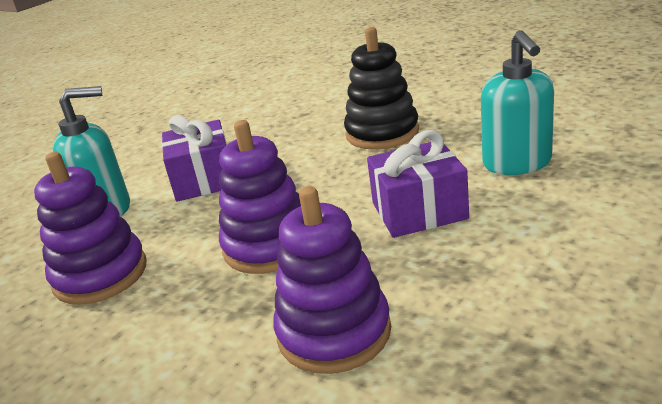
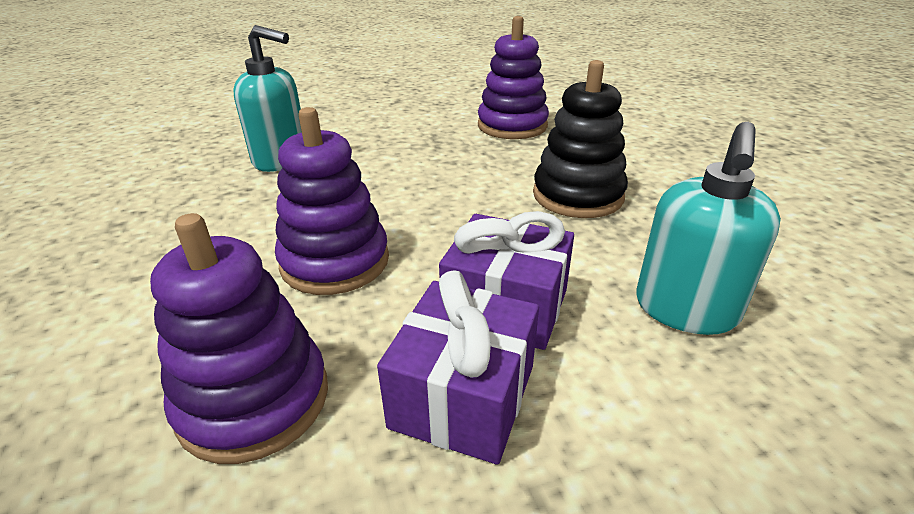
camera: 30 degrees right, 5 degrees up
purple stacking toy [34,152,146,305] -> purple stacking toy moved to [478,16,549,139]
purple gift [161,115,227,202] -> purple gift moved to [377,270,539,465]

